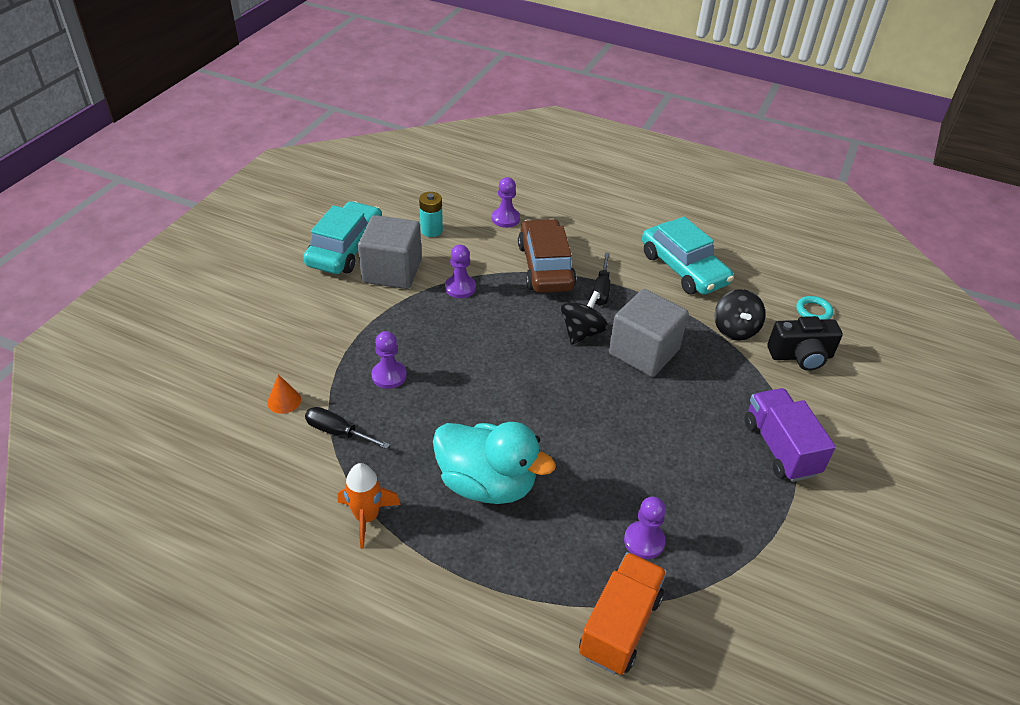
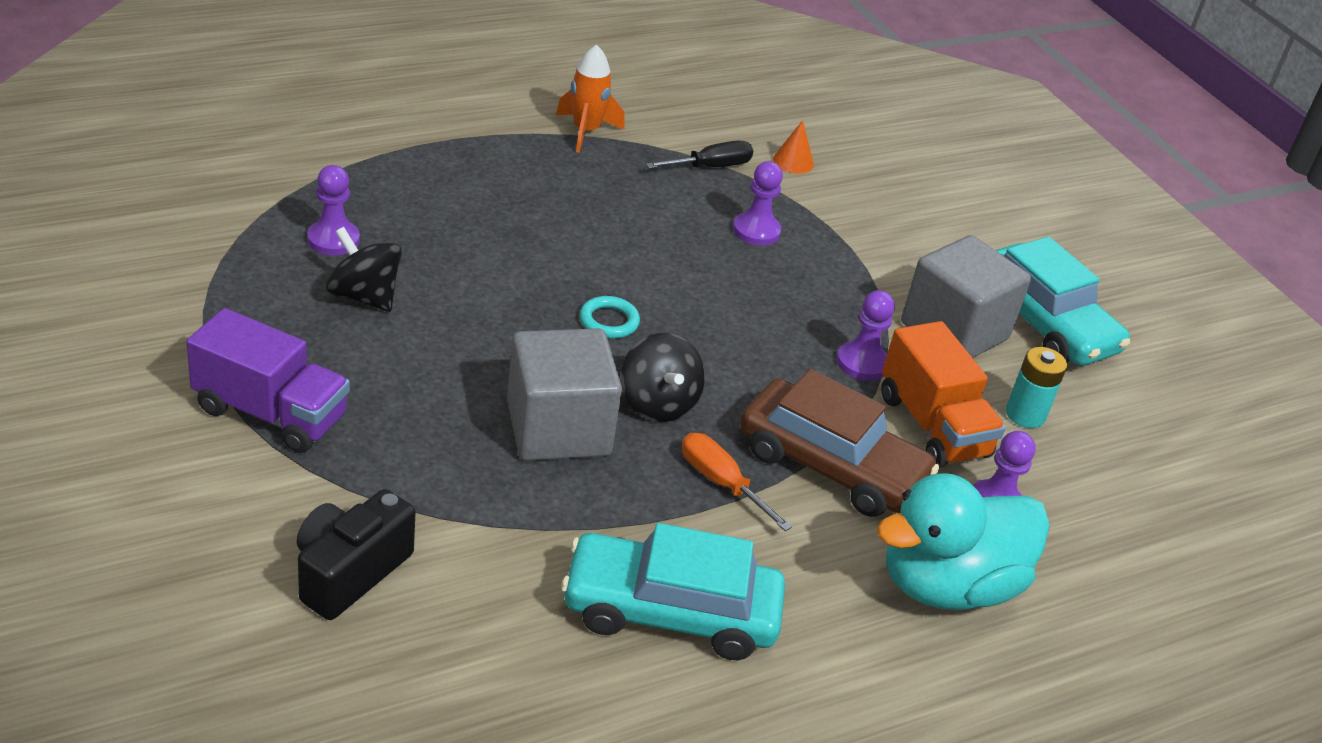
camera: 125 degrees right, 5 degrees down
turquoise duck [433,422,556,504] -> turquoise duck moved to [877,473,1050,610]
orange truck [579,552,667,675] -> orange truck moved to [881,321,1006,468]
black screwdriver [593,252,610,306] -> orange screwdriver [682,433,792,531]
black spinning top [714,289,766,341] -> black spinning top moved to [326,227,402,312]
turquoise ring [796,296,833,320] -> turquoise ring moved to [580,296,640,339]

